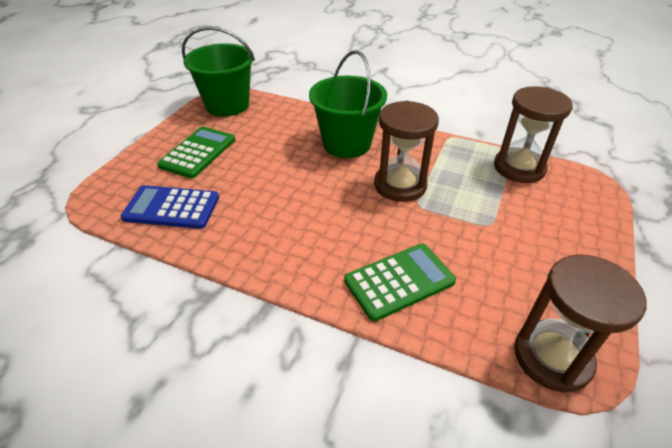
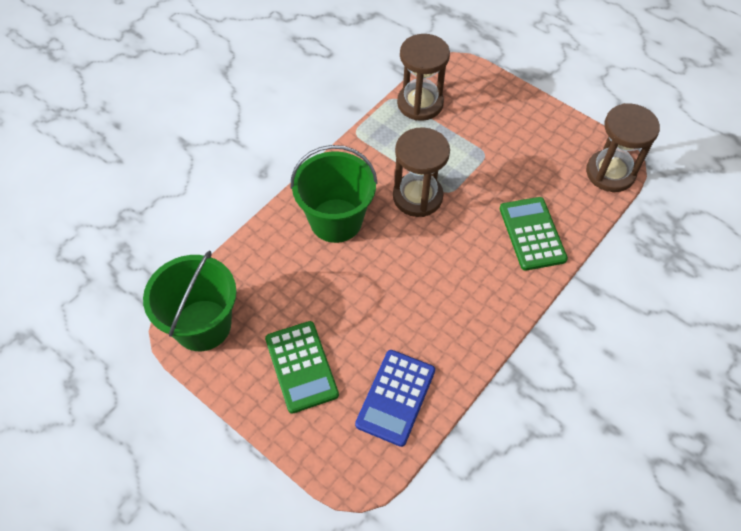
camera: 75 degrees left, 15 degrees up
green calculator [157,126,235,178] -> green calculator turned 150 degrees counterclockwise [265,321,339,414]

